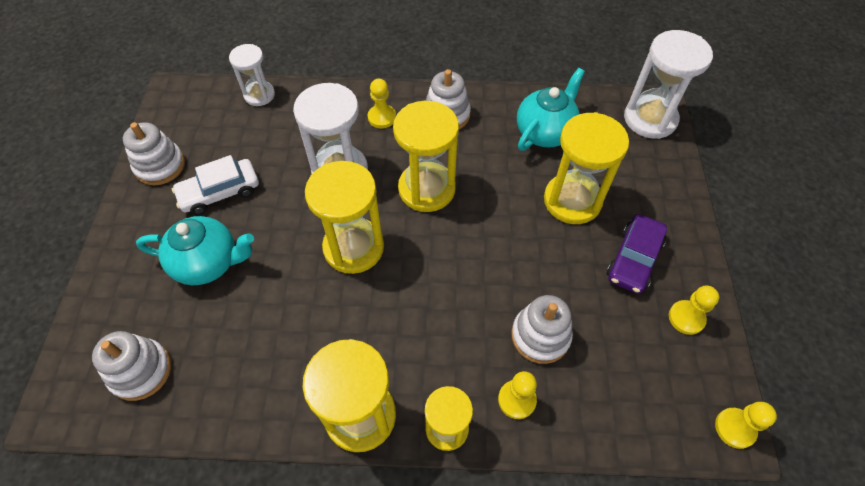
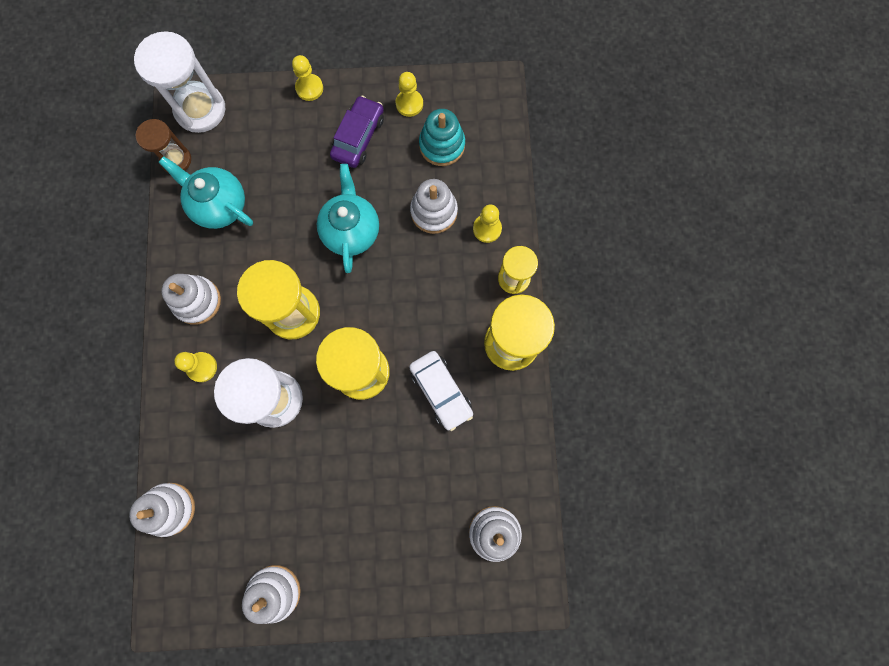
camera: 95 degrees left, 20 degrees up
turquoise teapot [136,216,254,285] -> turquoise teapot moved to [317,164,379,273]
white car [172,155,259,215] -> white car moved to [409,351,473,431]
white hourglass [229,44,275,106] -> white stacking toy [129,483,195,537]
yellow hourglass [544,112,629,224] -> none
purple car [607,214,667,294] -> purple car turned 90 degrees counterclockwise [330,96,384,168]
yellow pawn [715,402,777,449] -> yellow pawn moved to [292,55,323,101]
none -> brown hourglass [136,119,191,173]
none -> turquoise stacking toy [419,109,465,166]

